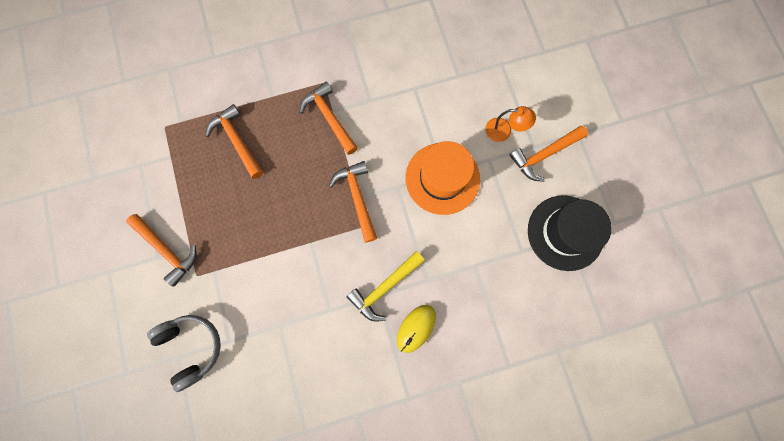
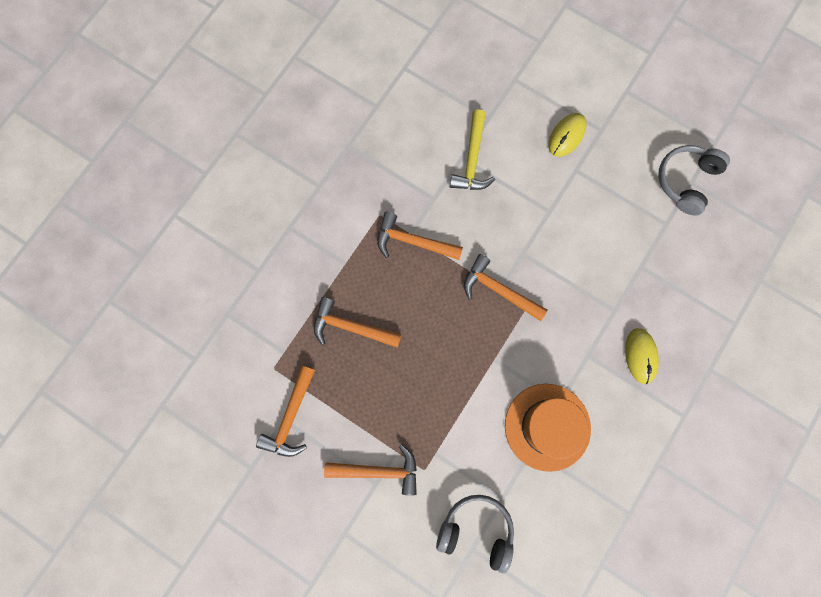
camera: 40 degrees left, 0 degrees up
yellow hammer [347,251,425,322] -> yellow hammer moved to [450,109,495,190]
orange hat [406,141,480,215] -> orange hat moved to [505,384,591,472]
orange lamp [485,106,536,142] -> yellow mouse [548,113,587,157]
orange hammer [510,126,588,182] -> orange hammer moved to [256,366,315,457]
black hat [528,195,612,271] -> grey headphones [658,145,730,216]

